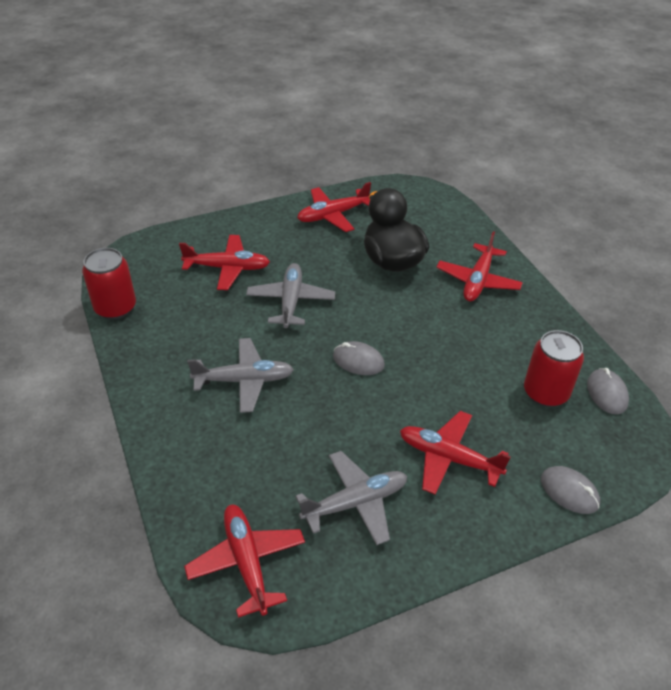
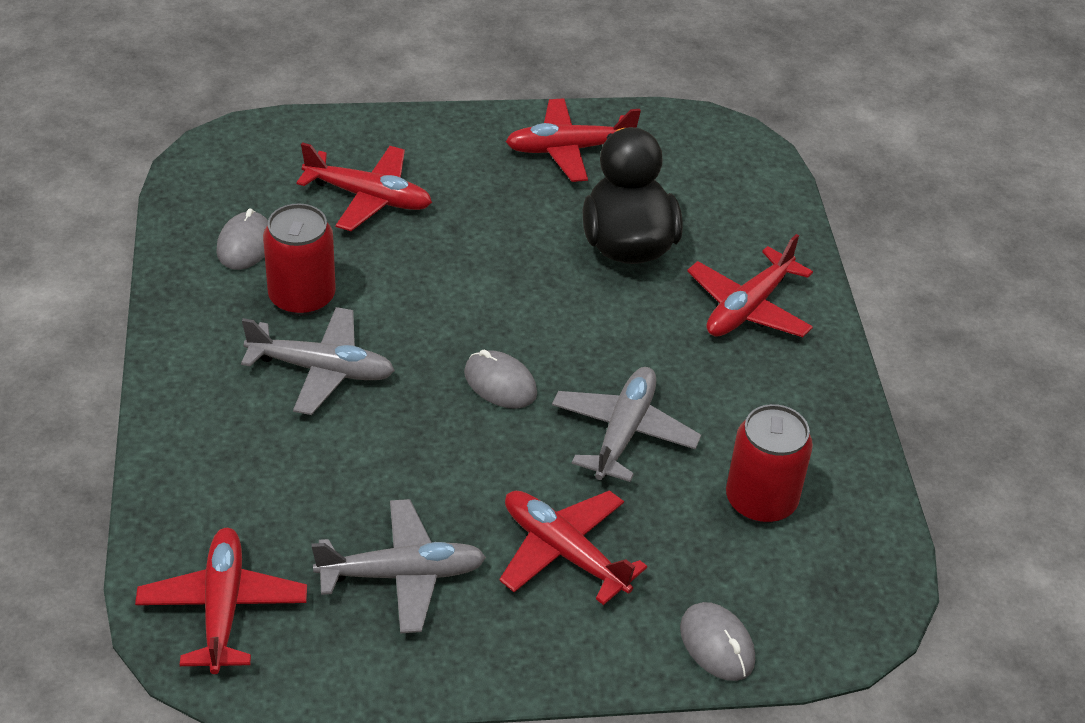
camera: 15 degrees right, 0 degrees up
red can [82,248,136,319] -> red can moved to [263,203,336,316]
grey plane [246,263,335,328] -> grey plane moved to [552,367,701,482]
grey mouse [587,368,629,414] -> grey mouse moved to [216,208,268,270]

